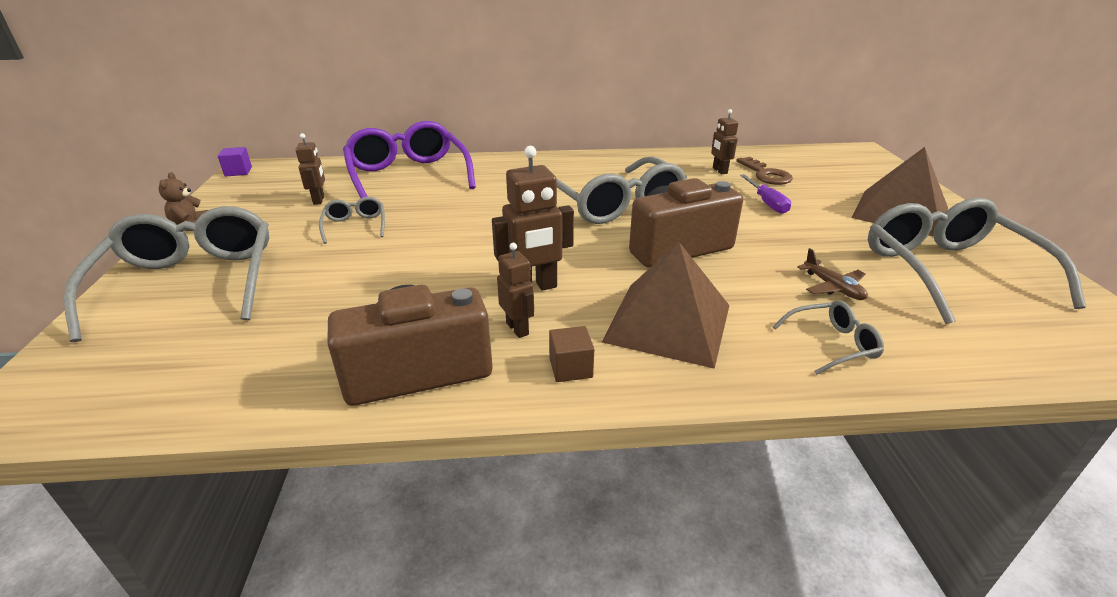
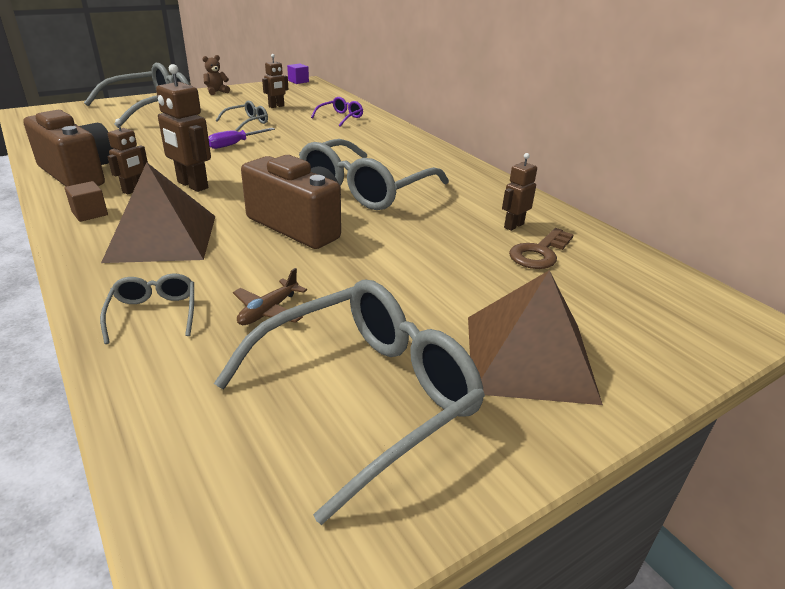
camera: 60 degrees right, 0 degrees up
purple glasses [343,121,476,198] -> purple glasses [311,97,363,127], size x0.45
purple screwdriver [740,174,791,214] -> purple screwdriver moved to [208,128,275,149]
grey glasses [773,300,884,375] -> grey glasses turned 150 degrees counterclockwise [100,273,194,344]

